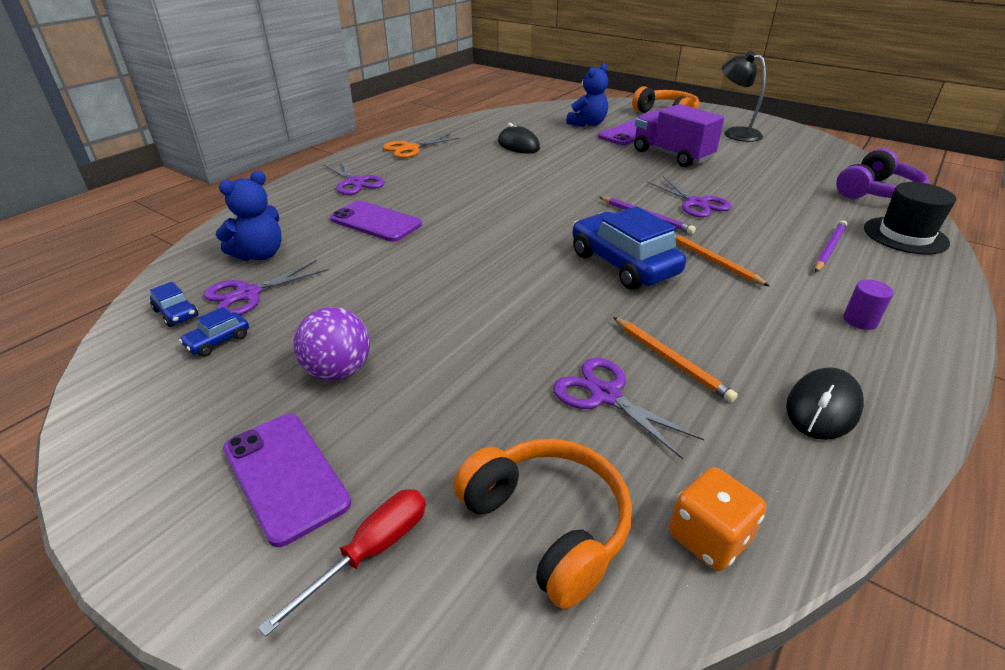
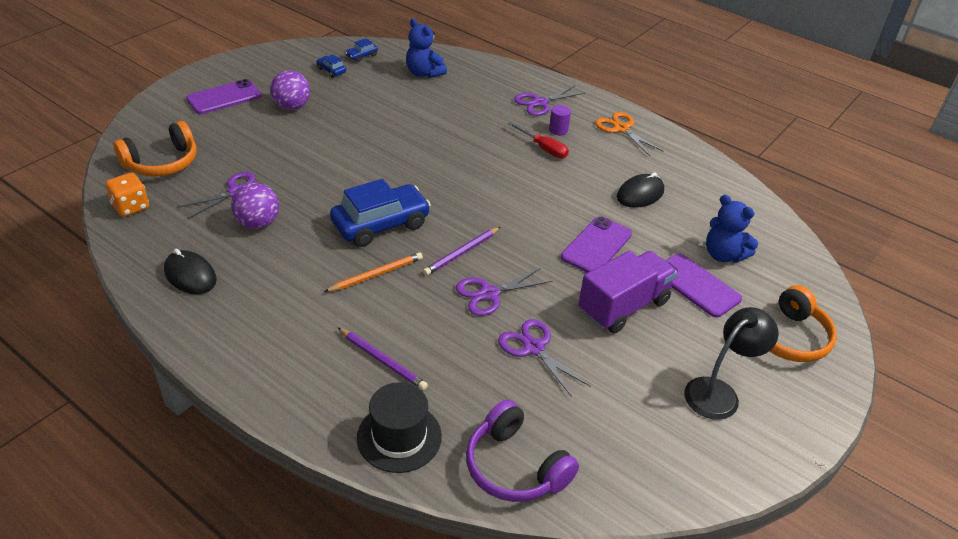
camera: 90 degrees right, 5 degrees up
purple scissors [203,260,329,315] -> purple scissors moved to [498,319,591,397]
red screwdriver [258,489,426,637] -> red screwdriver moved to [507,122,569,159]
purple phone [330,201,422,242] -> purple phone moved to [561,216,632,273]
orange pencil [613,317,738,402] -> purple ball [231,183,279,229]
purple cylinder [843,280,894,330] -> purple cylinder moved to [549,105,571,135]

